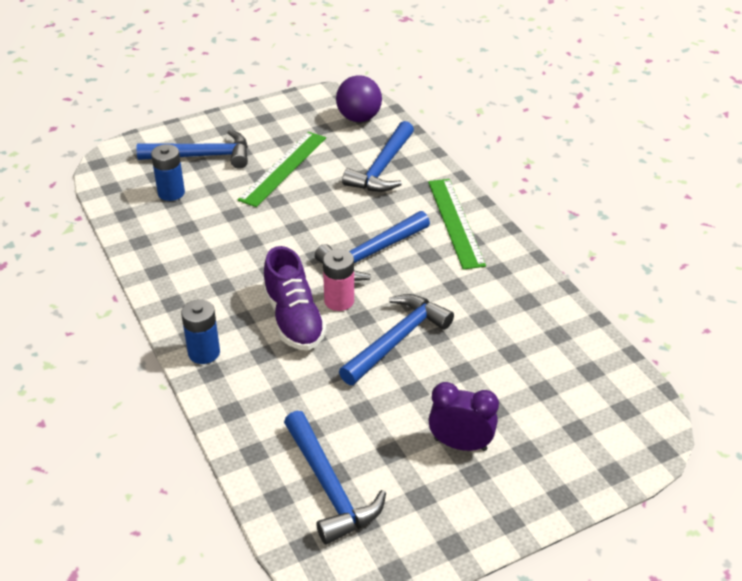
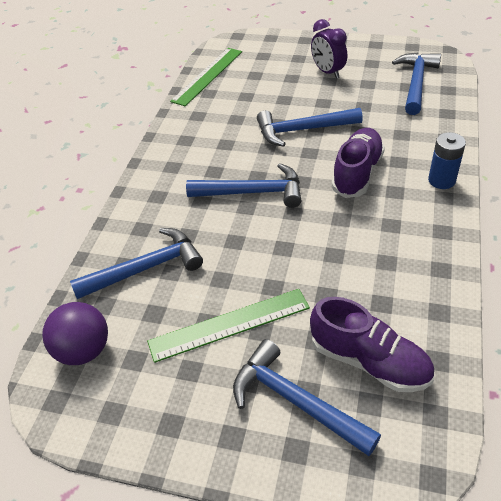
camera: 135 degrees left, 5 degrees up
blue battery [151,144,185,201] -> purple shoe [310,297,434,392]
pink battery [323,249,354,311] -> none
green ruler [428,179,486,270] -> green ruler moved to [170,48,242,106]

